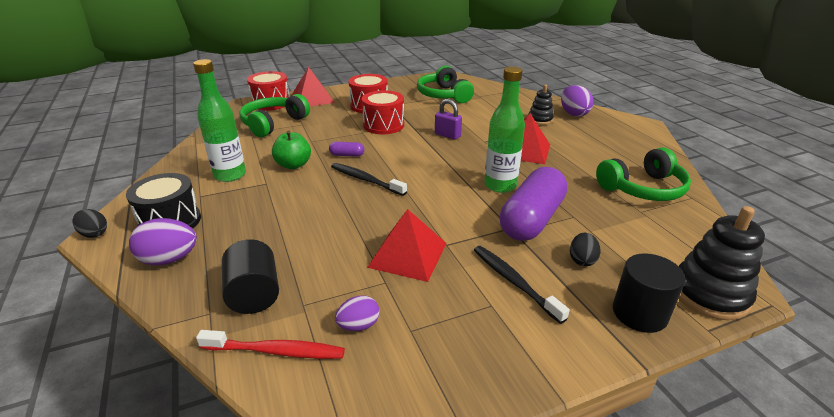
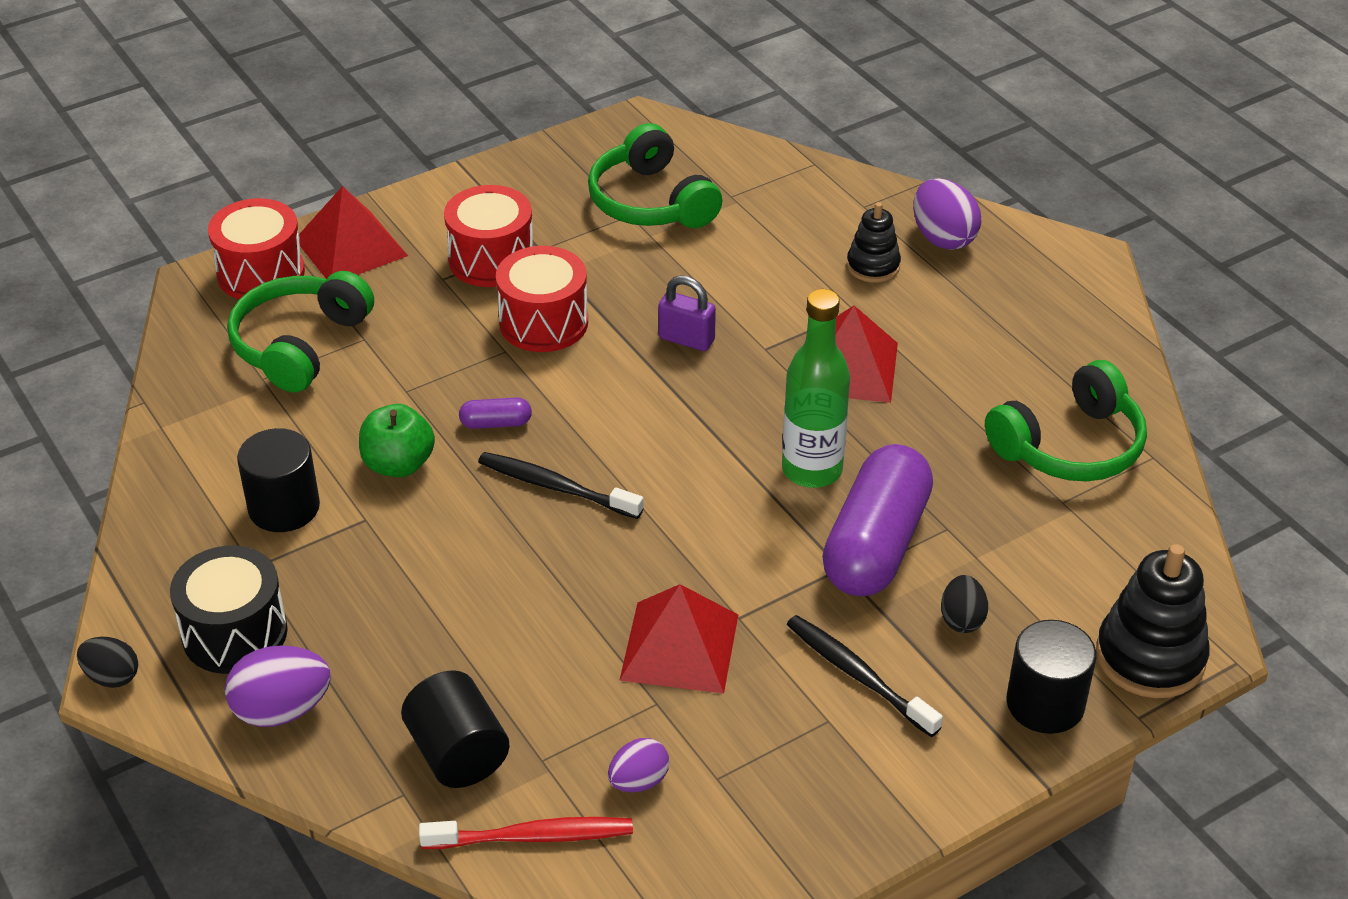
camera: 10 degrees left, 10 degrees up
green bottle [193,59,246,182] -> black cylinder [237,428,320,532]

